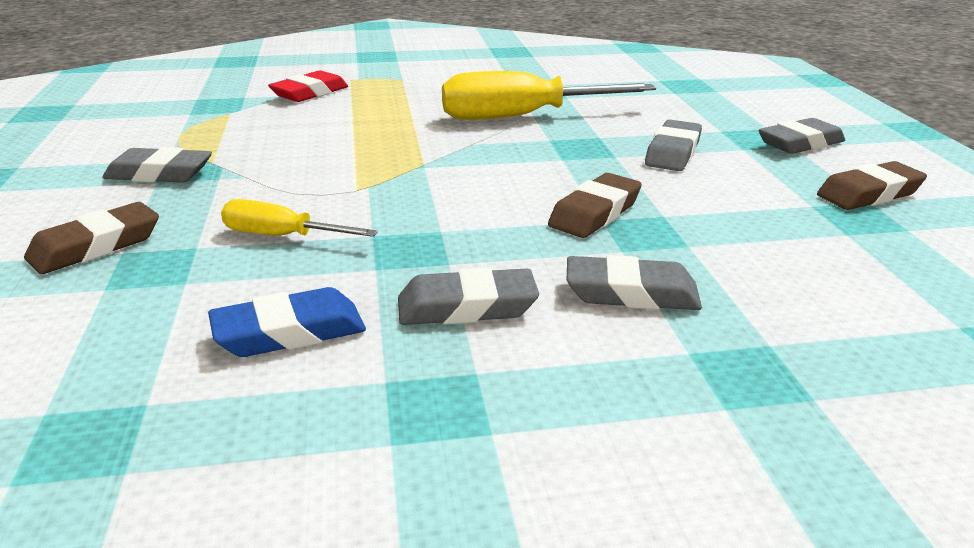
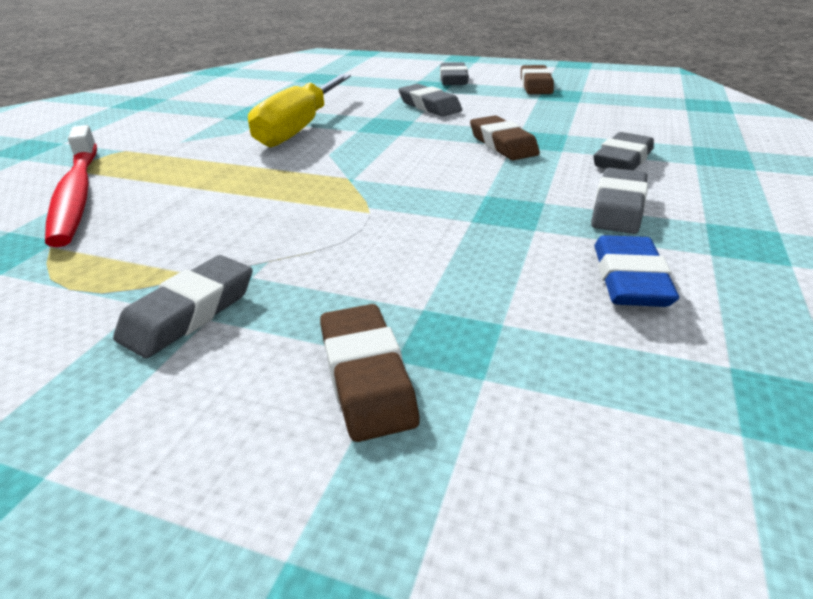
camera: 60 degrees left, 5 degrees up
yellow screwdriver [221,199,378,237] -> none
red eraser [268,70,348,102] -> red toothbrush [45,125,97,247]

